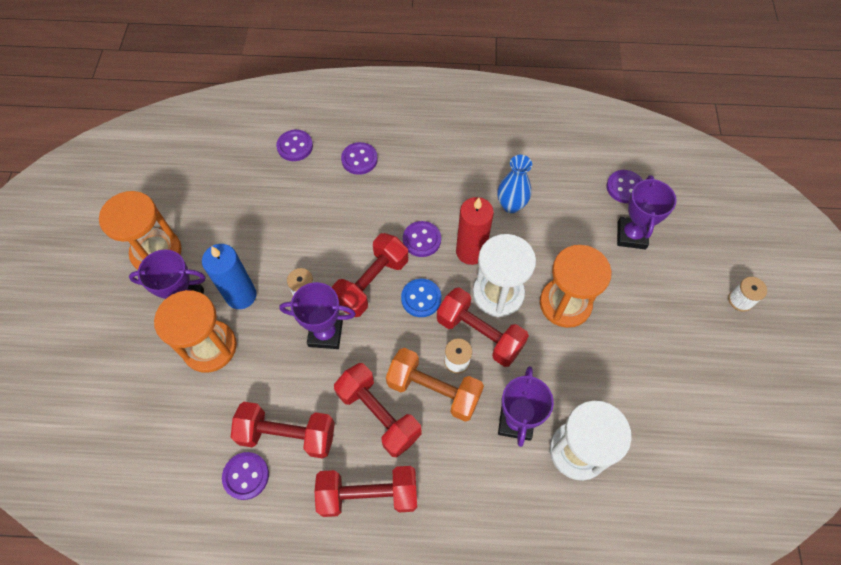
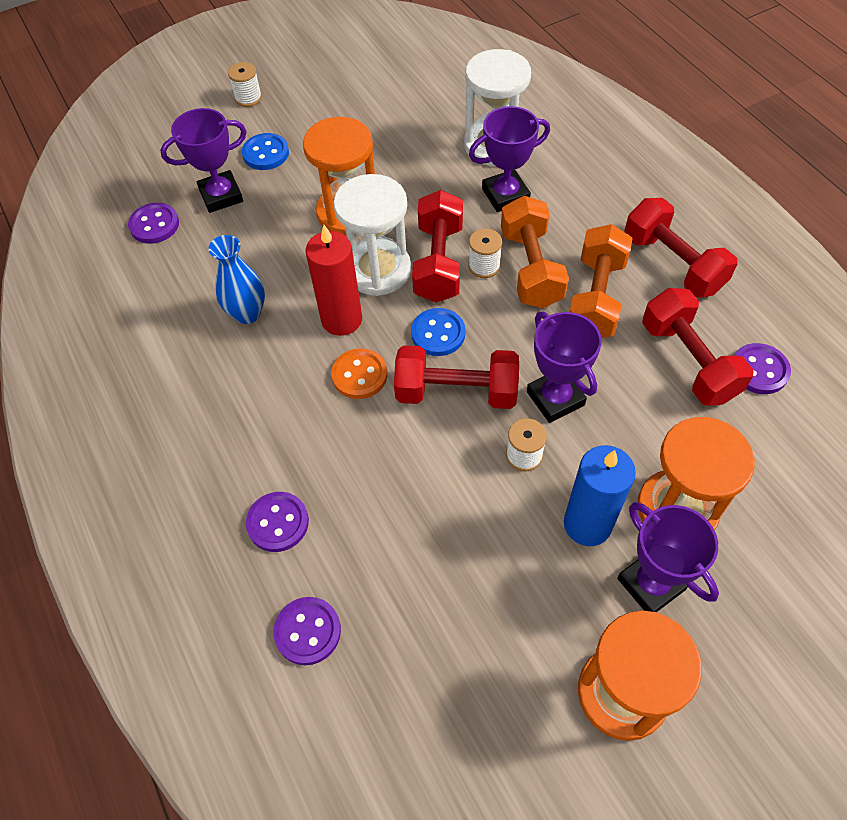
camera: 120 degrees left, 5 degrees down
red dumbbell [334,363,421,457] -> orange dumbbell [570,224,633,338]
purple button [403,221,441,257] -> orange button [331,348,387,399]
none -> blue button [242,133,289,170]

